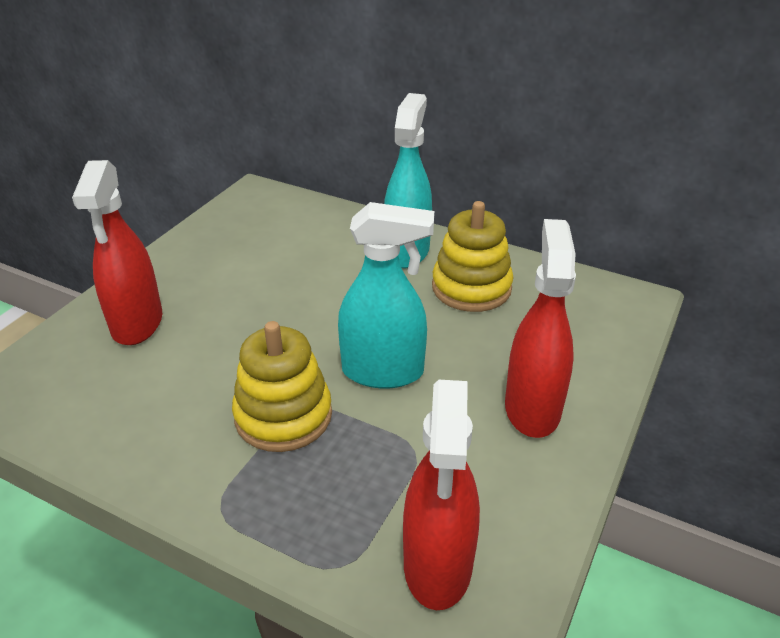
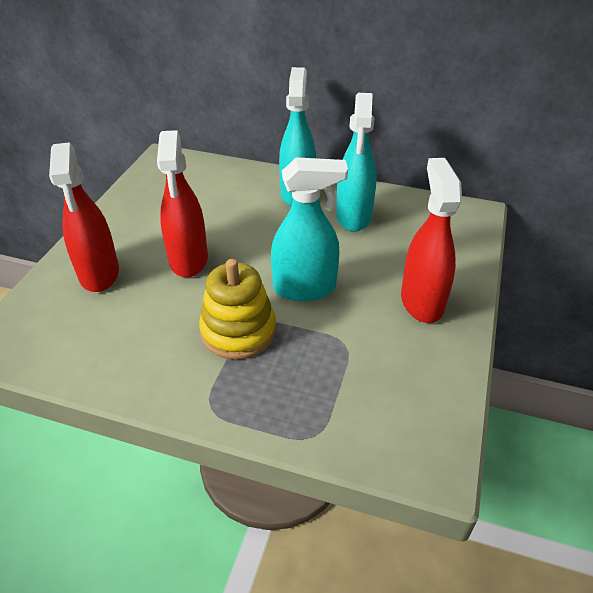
camera: 10 degrees left, 5 degrees up
red spray bottle [403,380,480,610] -> red spray bottle moved to [157,130,208,277]
yellow stacking toy [432,201,513,312] -> turquoise spray bottle [336,93,377,232]

